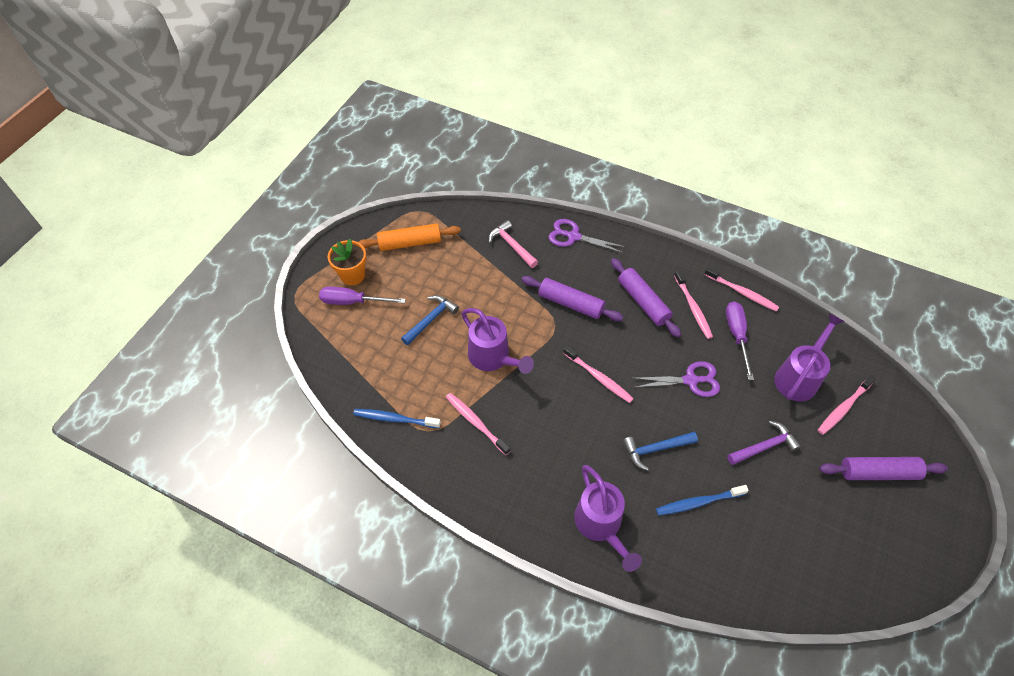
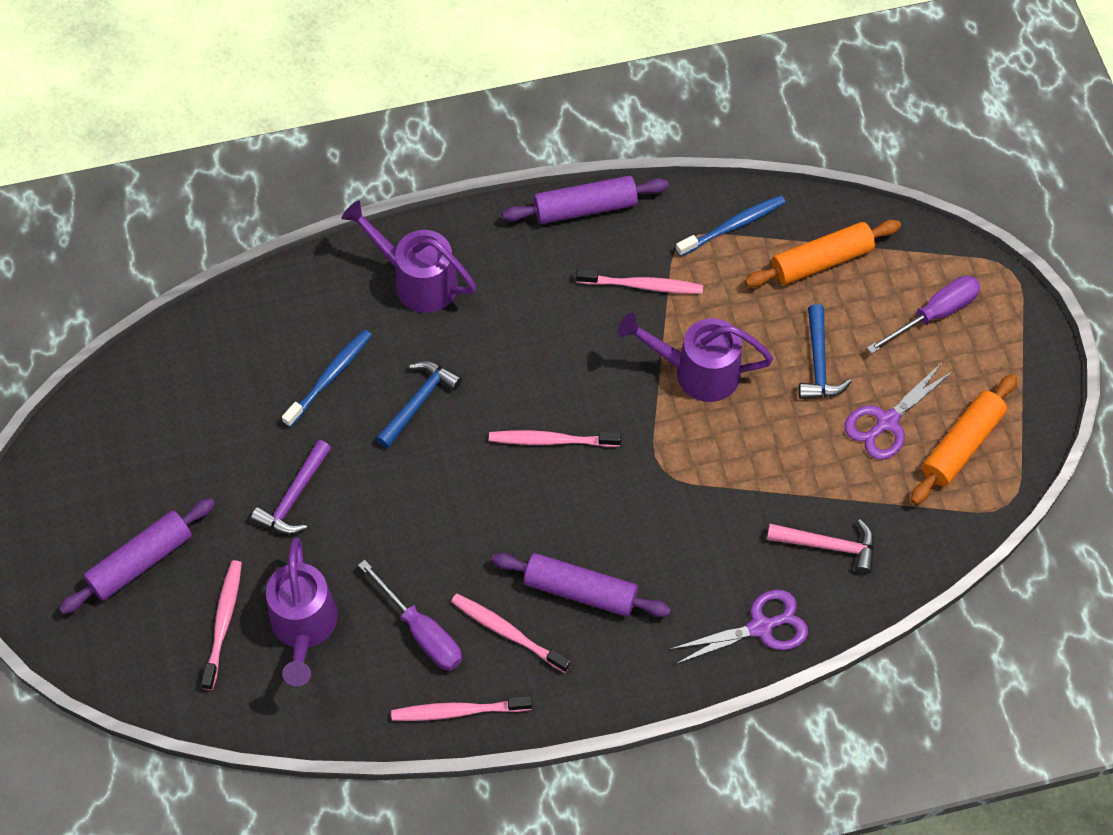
camera: 140 degrees right, 5 degrees up
orange flower pot [328,239,366,285] -> none
purple rolling pin [521,276,623,321] -> purple rolling pin moved to [502,176,669,224]
purple scissors [633,361,720,397] -> purple scissors moved to [845,362,953,459]
none -> orange rolling pin [745,220,901,287]

